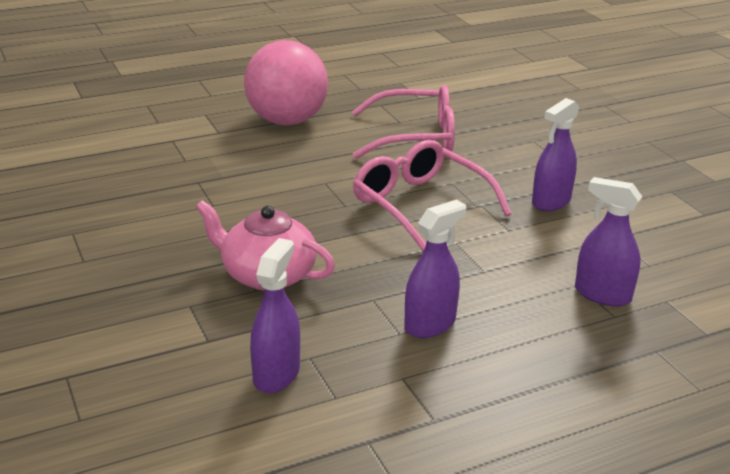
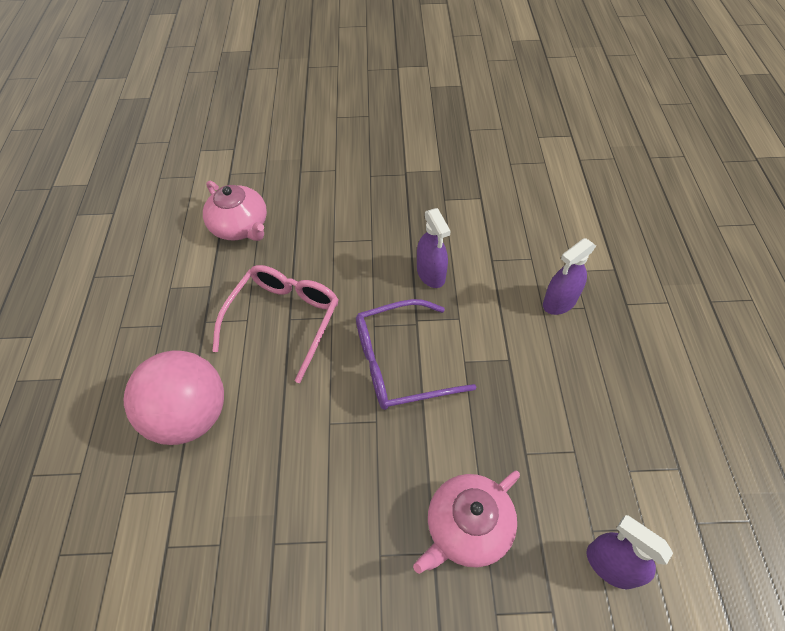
camera: 65 degrees left, 25 degrees up
pink glasses [353,140,512,252] -> purple glasses [356,299,477,410]
purple spray bottle [404,200,466,338] -> none
none -> pink teapot [203,181,267,241]

